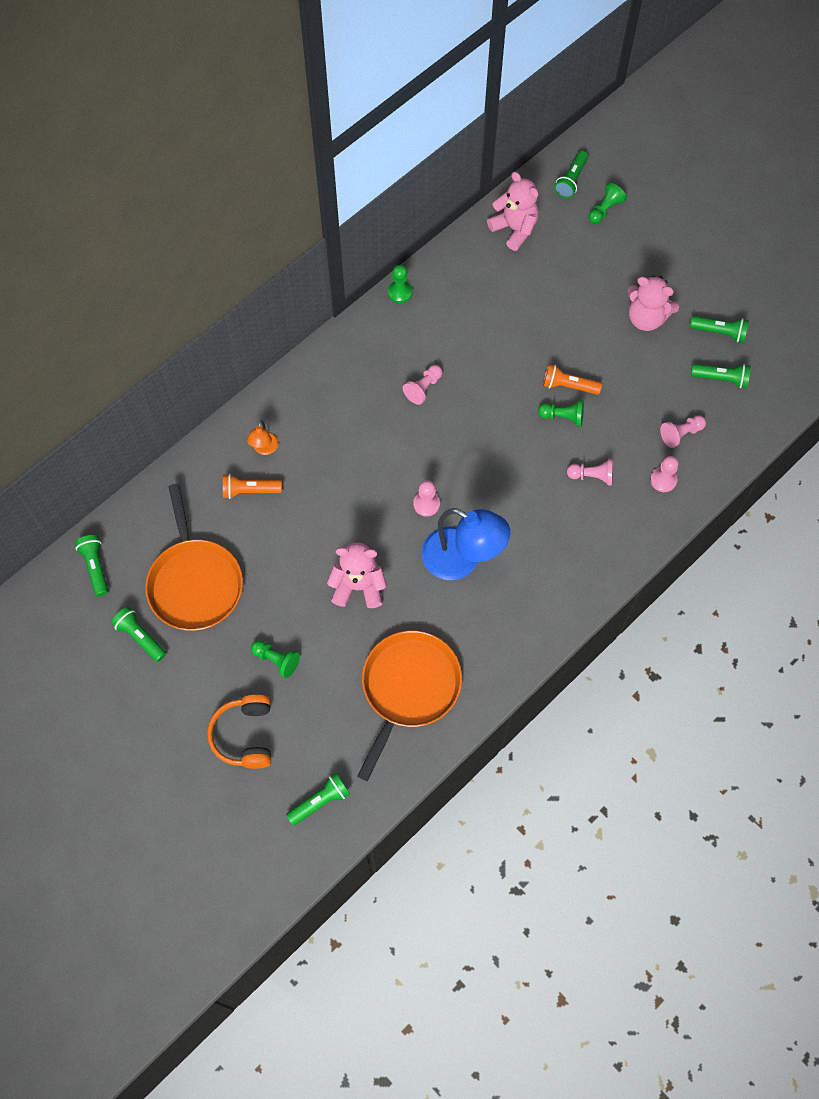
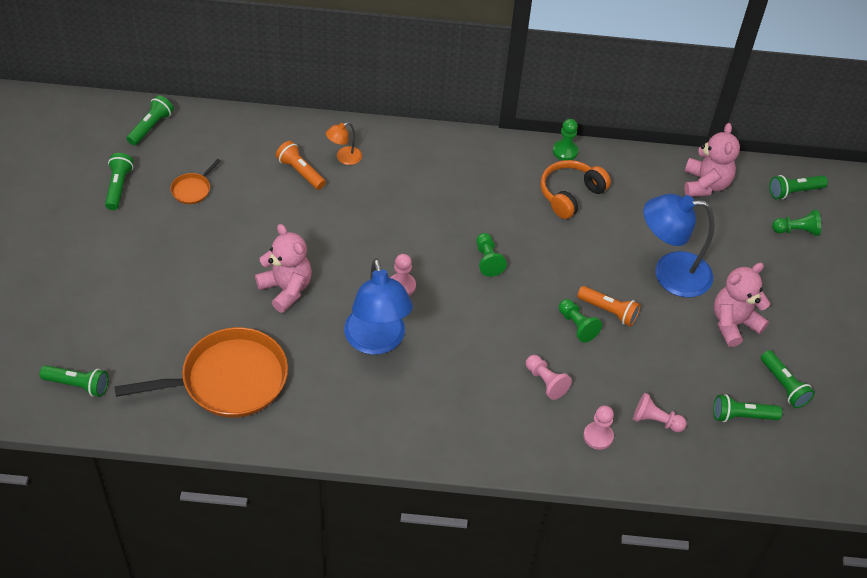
camera: 45 degrees right, 15 degrees down
orange pan [145,484,243,631] -> orange pan [170,159,220,204], size x0.42
orange headphones [207,694,271,769] -> orange headphones moved to [540,160,611,219]
green pawn [251,640,300,678] -> green pawn moved to [476,233,507,277]
pink pawn [403,365,442,405] -> none
orange flashlight [543,364,602,395] -> orange flashlight turned 150 degrees clockwise [577,286,641,327]
pink teddy bear [628,276,679,331] -> pink teddy bear turned 75 degrees clockwise [714,263,770,347]
green flashlight [691,364,751,388] -> green flashlight turned 120 degrees clockwise [713,394,782,422]
none -> blue lamp [643,194,715,298]

